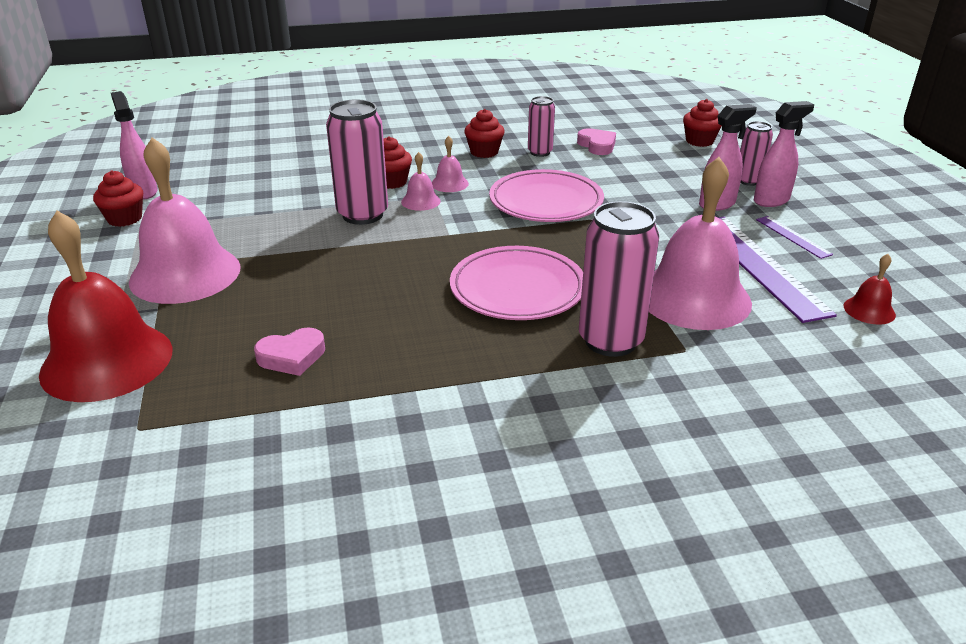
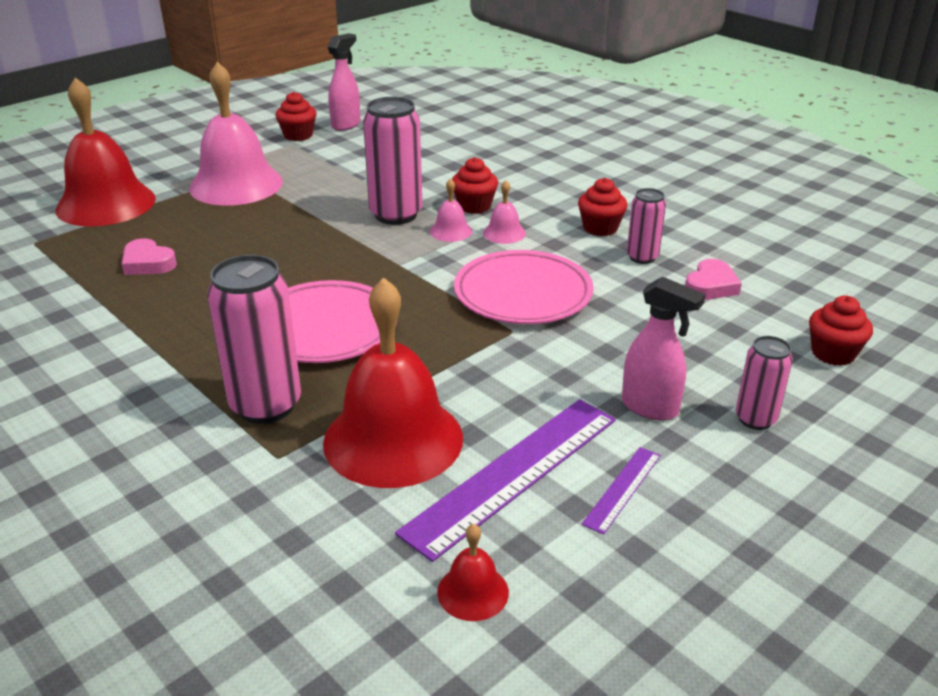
camera: 60 degrees right, 0 degrees up
pink bell [649,157,752,330] -> red bell [323,277,463,488]
pink spray bottle [754,101,814,207] -> none

